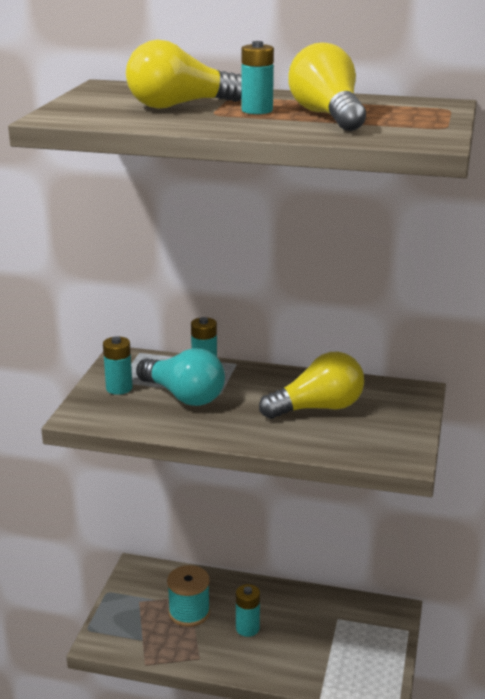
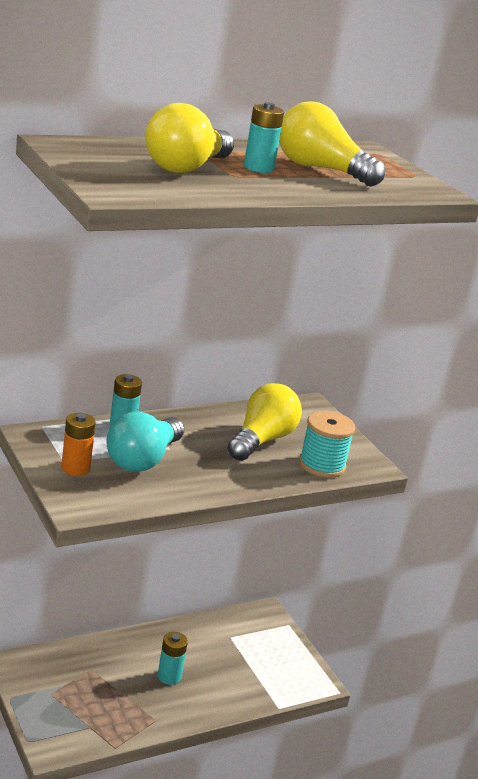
camera: 45 degrees left, 0 degrees up
turquoise battery [103,336,133,395] -> orange battery [61,413,96,476]
turquoise light bulb [136,348,225,406] -> turquoise light bulb turned 120 degrees clockwise [106,412,185,472]
turquoise spool [167,565,210,627] -> turquoise spool moved to [299,411,355,478]

